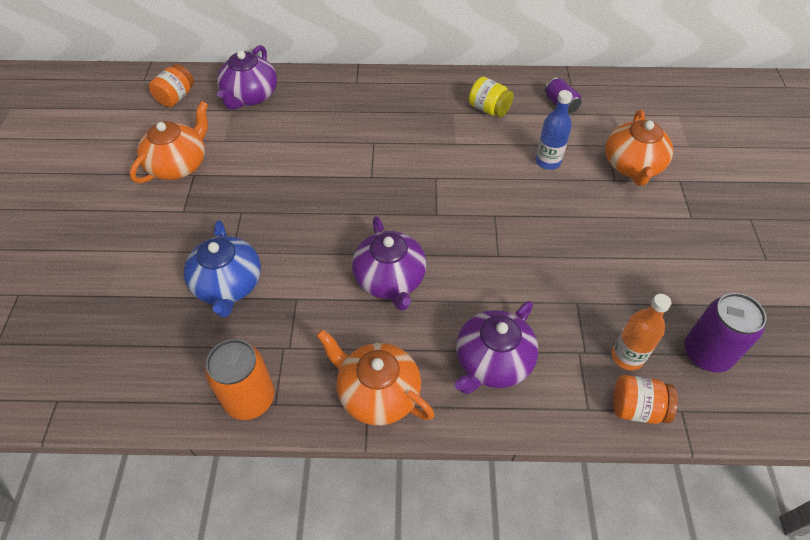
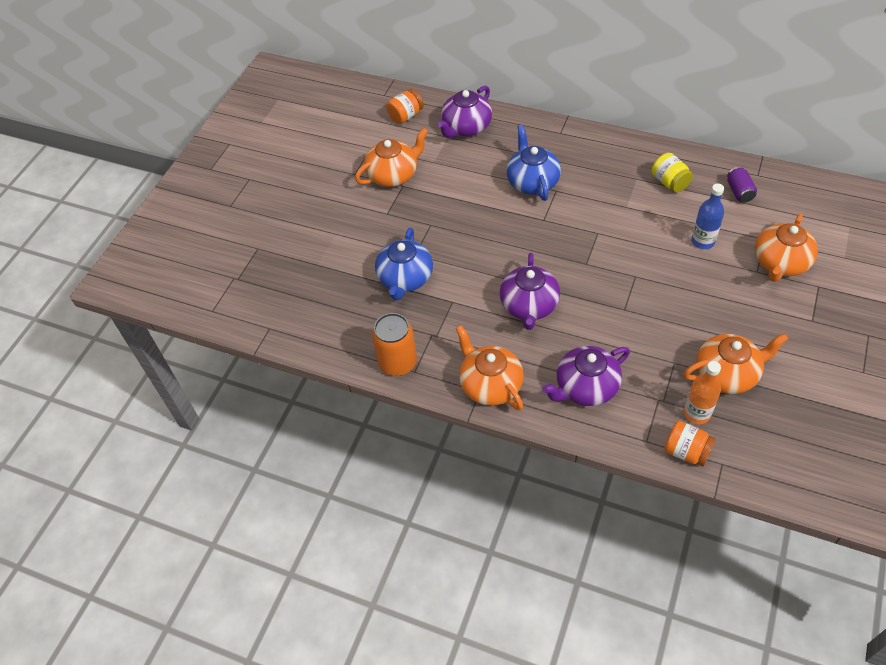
camera: 25 degrees right, 0 degrees up
purple can [684,293,767,372] -> none
none -> blue teapot [506,125,561,201]
none -> orange teapot [684,333,788,394]

